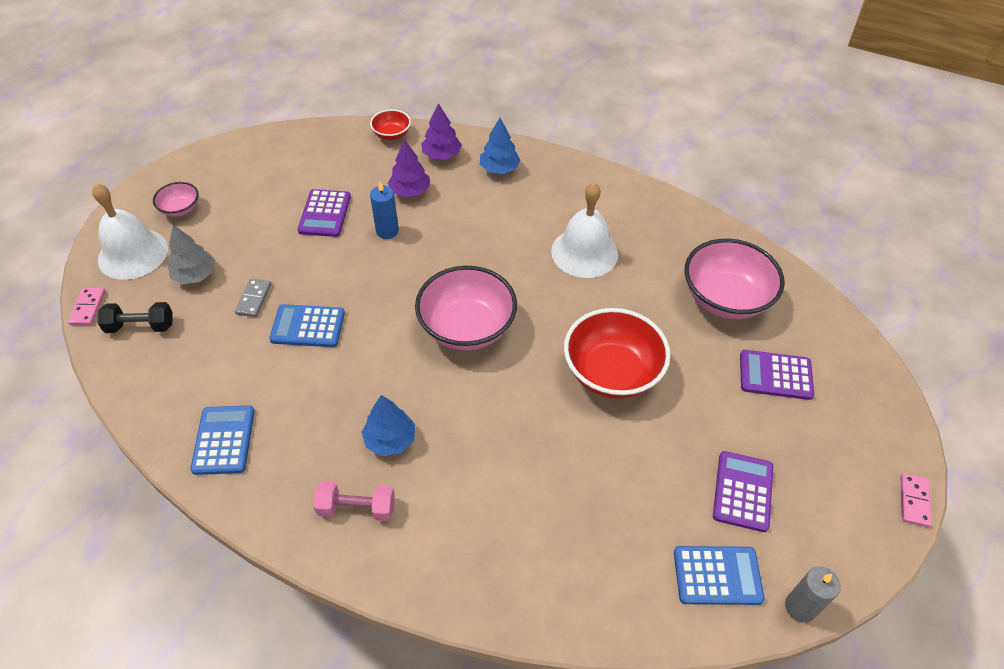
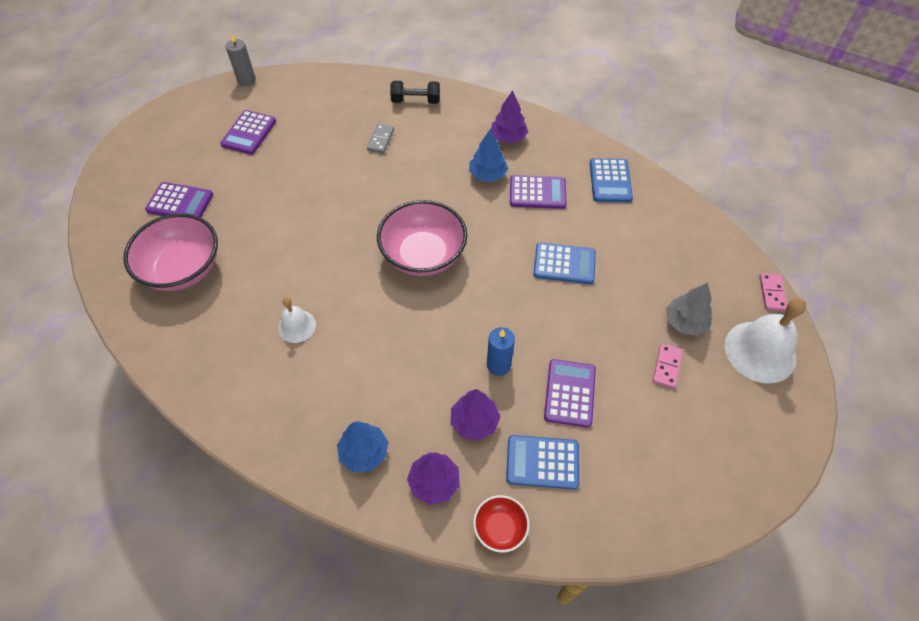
camera: 175 degrees left, 5 degrees up
black dumbbell [98,302,173,333] -> black dumbbell moved to [390,81,440,104]
pink bowl [153,182,199,217] -> none
grey domino [235,278,271,317] -> grey domino moved to [367,124,394,154]
pink dumbbell [313,481,395,521] -> purple tree [491,90,528,143]
white bell [551,183,618,278] -> white bell [278,297,316,343], size x0.55
red bowl [564,308,670,399] -> none
blue calculator [674,546,765,605] -> blue calculator moved to [506,435,579,490]
pink domino [900,473,932,527] -> pink domino moved to [653,343,683,389]
none -> purple calculator [510,175,567,209]

